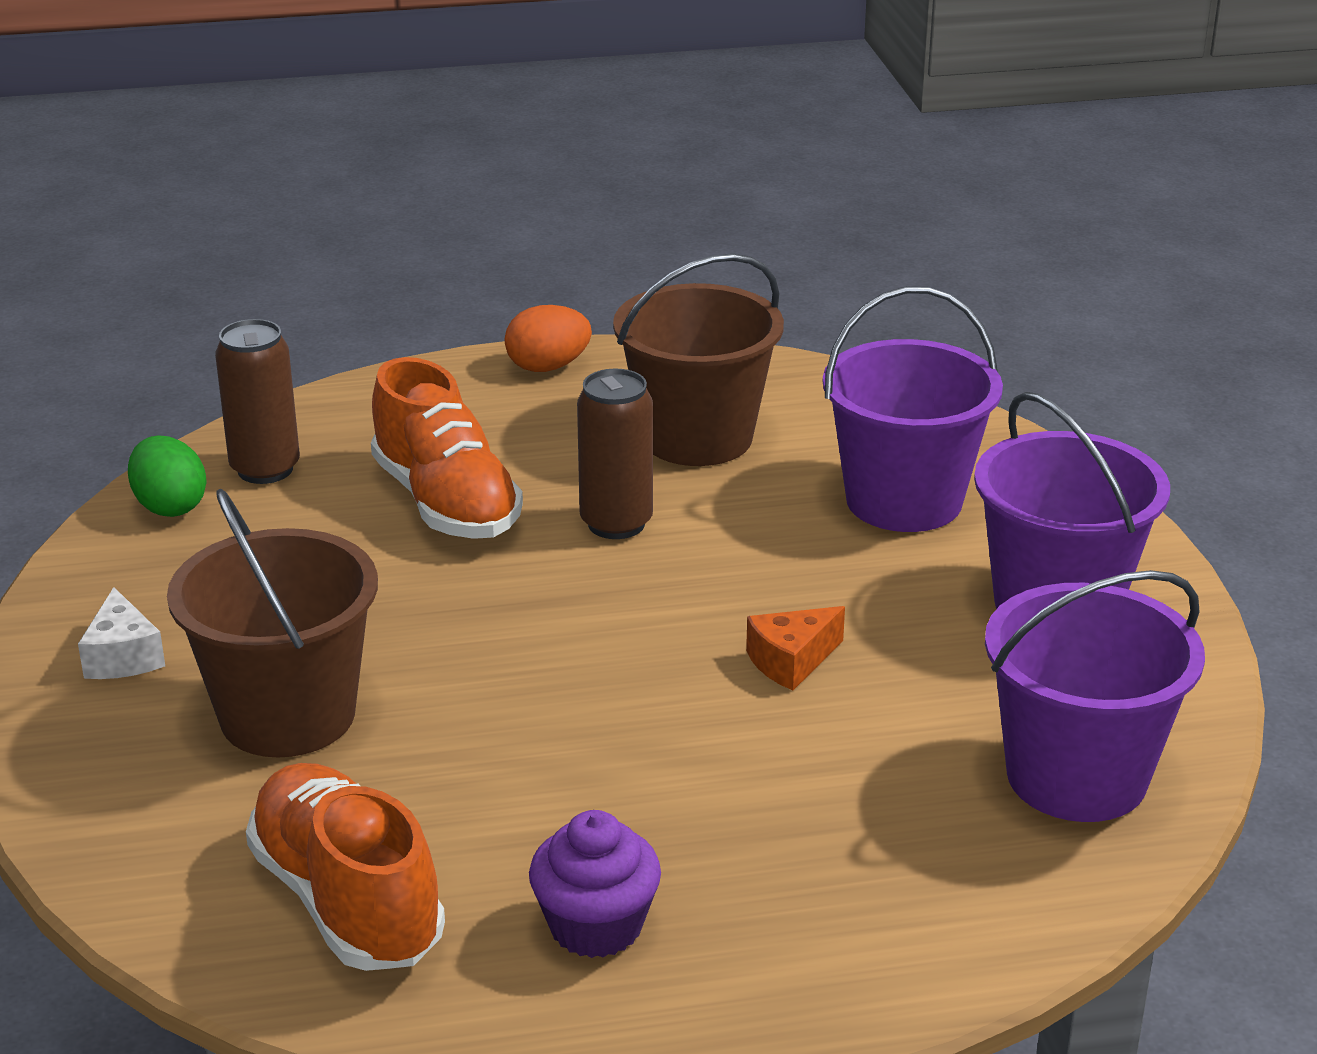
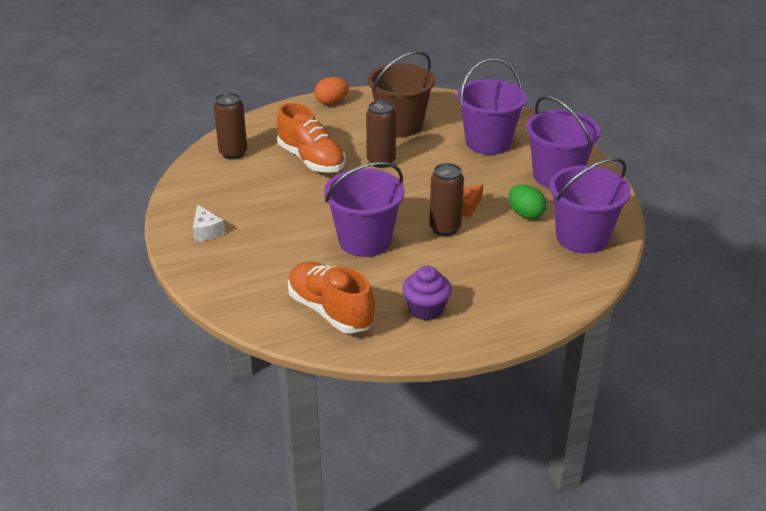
camera: 10 degrees left, 5 degrees up
green egg [128,436,207,517] -> green egg moved to [509,185,546,219]
brown bucket [167,489,378,757] -> none
none -> purple bucket [324,162,405,257]
none -> brown can [429,163,464,236]

